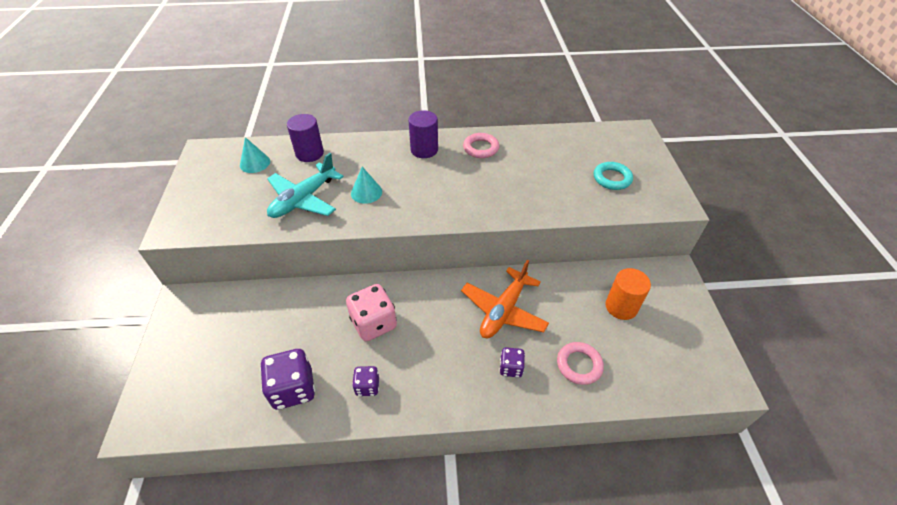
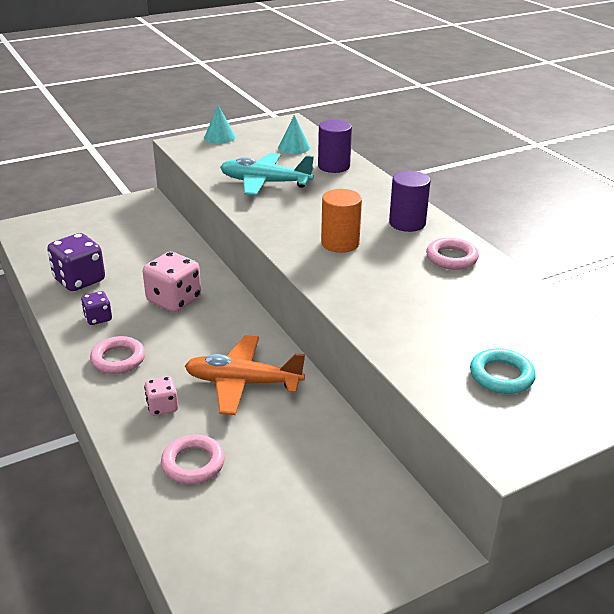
camera: 65 degrees right, 15 degrees down
turquoise cone [351,167,382,204] -> turquoise cone moved to [204,105,236,144]
purple dice [499,347,525,378] -> pink dice [144,376,178,416]
orange cylinder [605,268,651,320] -> orange cylinder moved to [321,189,362,253]
none -> pink ring [90,336,145,374]

